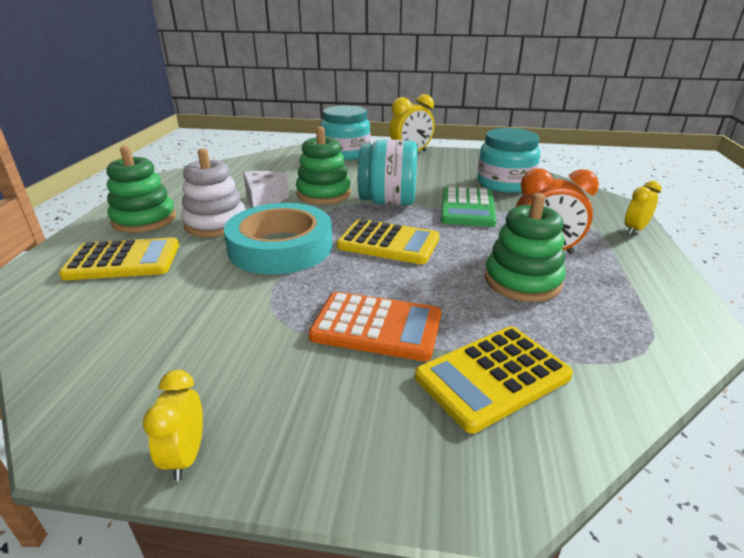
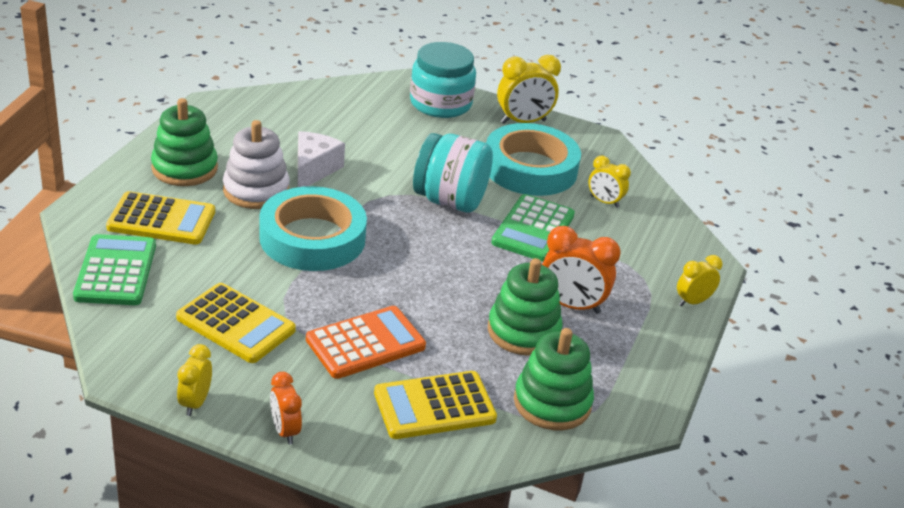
camera: 10 degrees right, 5 degrees up
green stacking toy [296,126,351,204] -> green stacking toy moved to [514,328,594,430]
orange calculator [308,292,441,361] -> orange calculator turned 60 degrees counterclockwise [306,306,426,379]
yellow calculator [337,219,439,264] -> yellow calculator moved to [176,283,296,363]
turquoise jar [477,128,540,193] -> yellow clock [588,155,631,208]
none -> green calculator [73,234,156,305]
none -> orange clock [270,372,302,445]
none -> turquoise tape [486,123,581,196]

